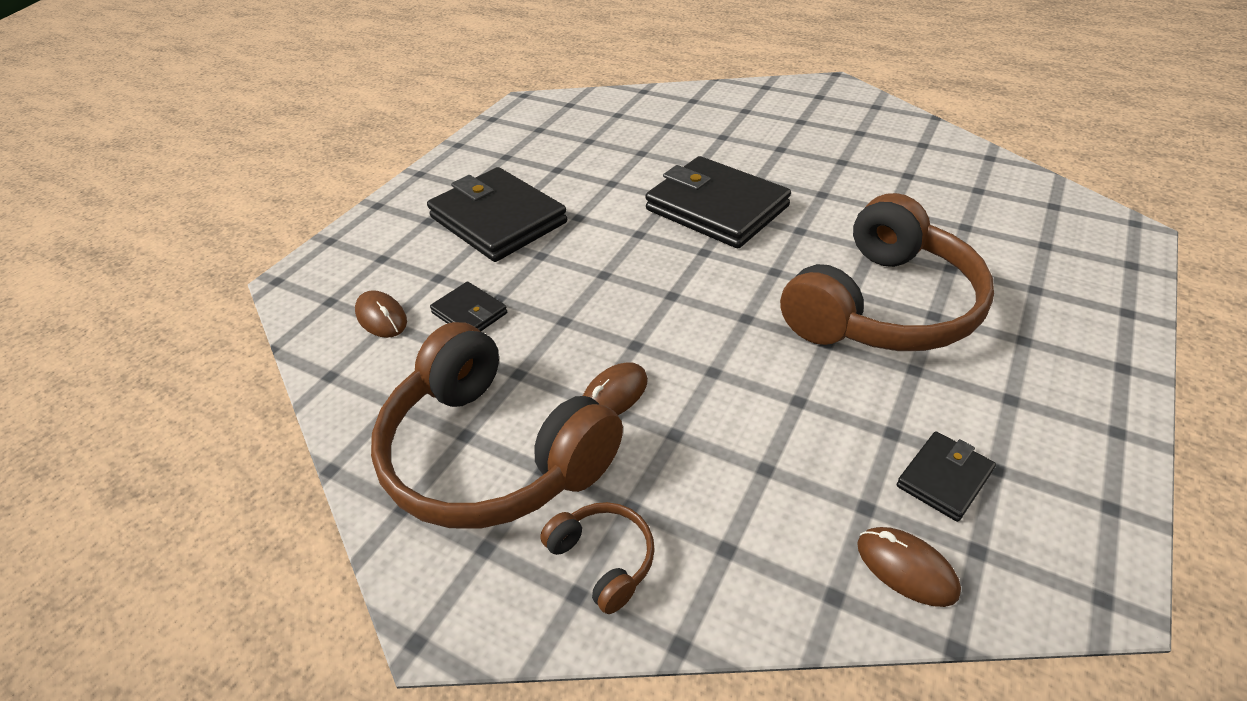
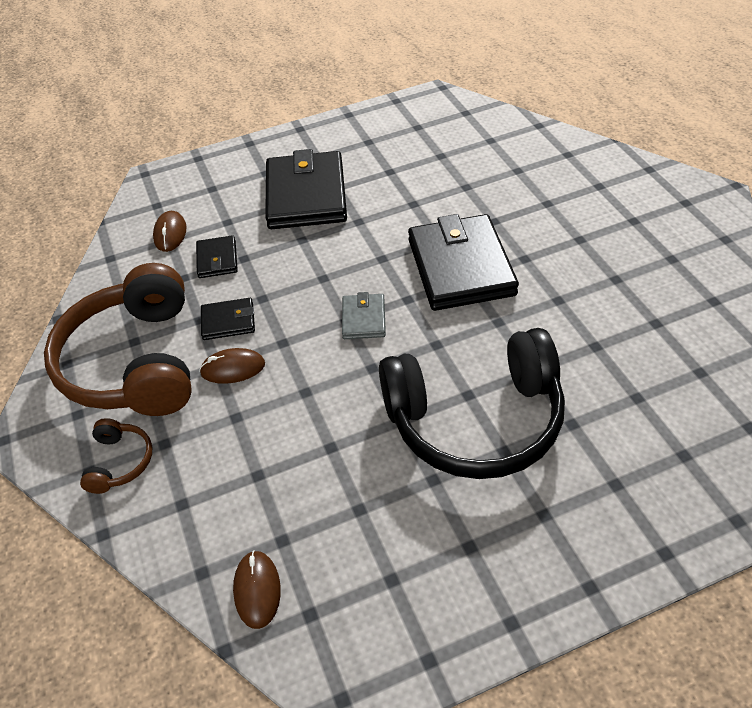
camera: 40 degrees right, 5 degrees up
brown headphones [780,193,994,351] -> black headphones [379,328,565,479]
black wallet [897,432,996,522] -> black wallet moved to [201,298,255,340]
none -> grey wallet [342,292,386,339]

